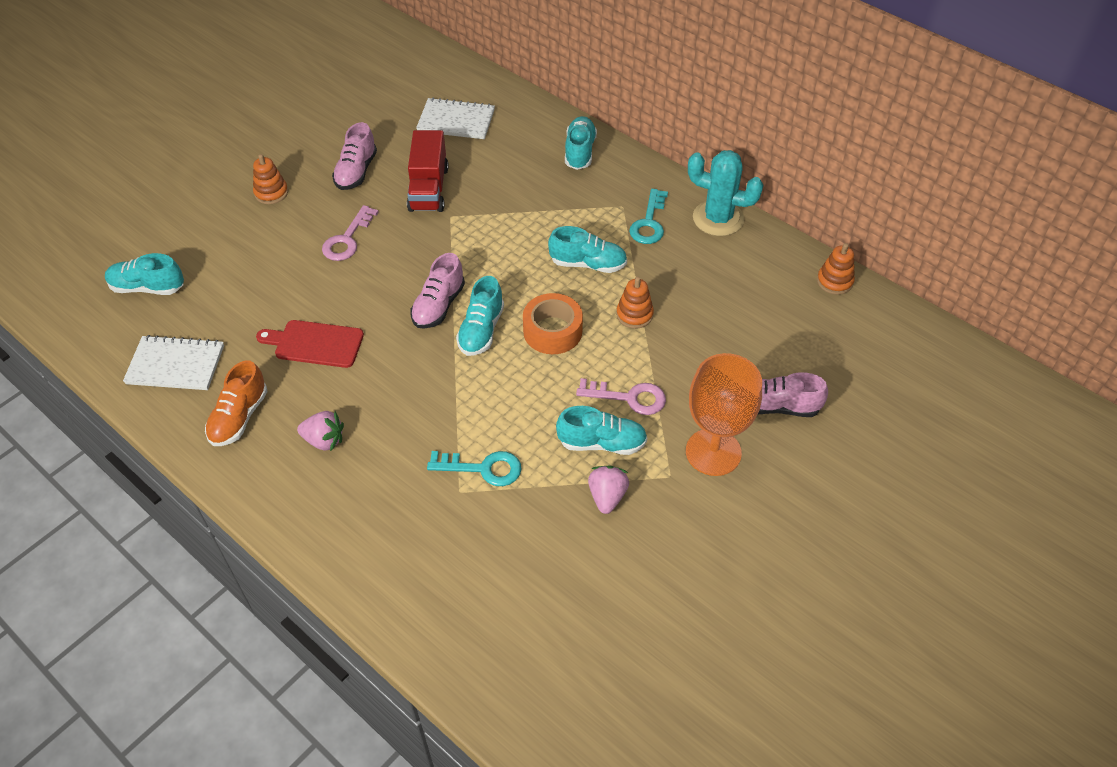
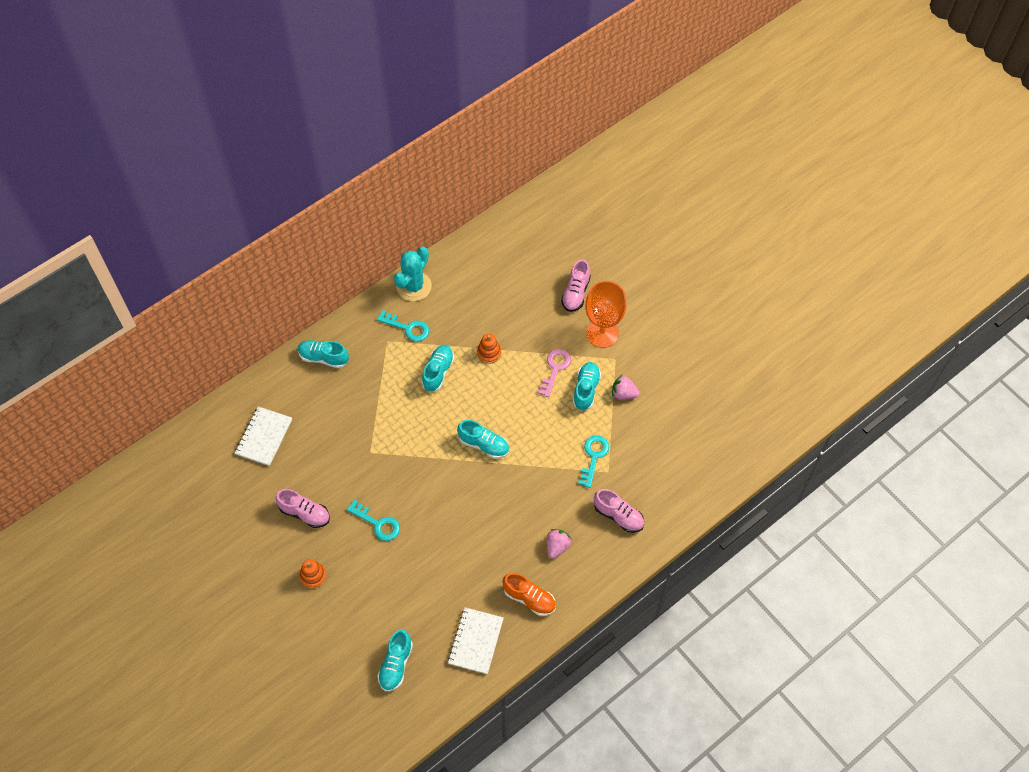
camera: 80 degrees left, 10 degrees up
red cutting board [256,320,364,368] -> none
pink key [322,205,379,261] -> turquoise key [347,500,400,541]
red truck [407,130,449,212] -> none
pink shoe [411,253,465,329] -> pink shoe moved to [594,489,644,533]
orange tape [523,293,583,354] -> none
orange stacking toy [817,243,855,295] -> none

